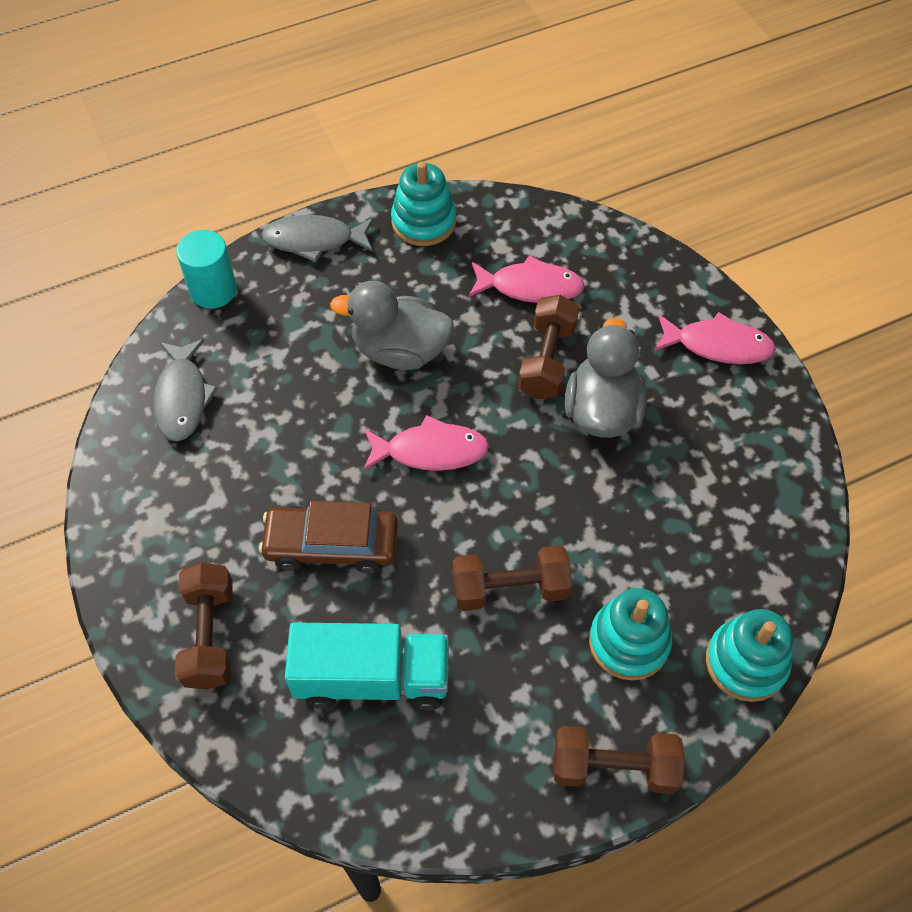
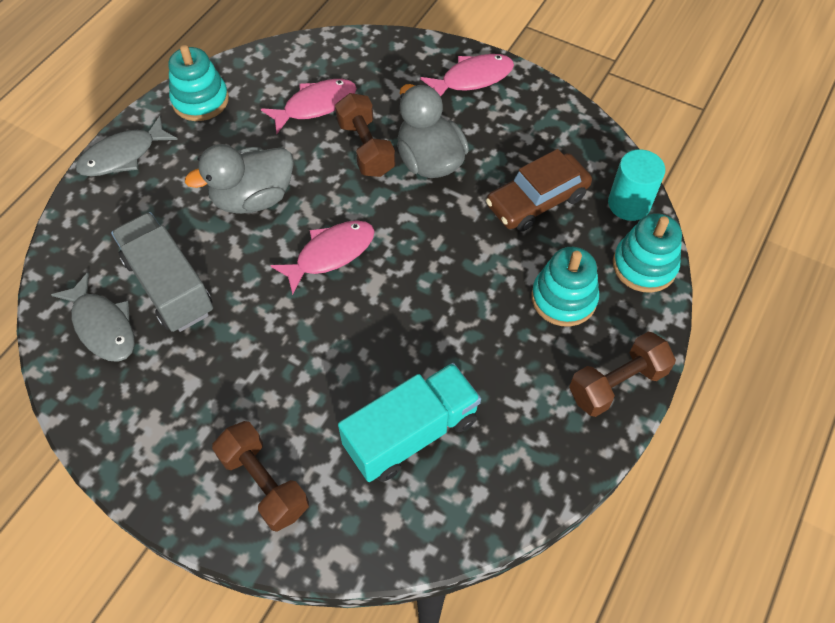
camera: 35 degrees left, 0 degrees up
turquoise cylinder [176,230,237,308] -> turquoise cylinder moved to [608,149,665,221]
brown car [259,501,398,574] -> brown car moved to [486,149,592,232]
brown dumbbell [453,545,572,611] -> none
none -> grey truck [111,212,213,332]

